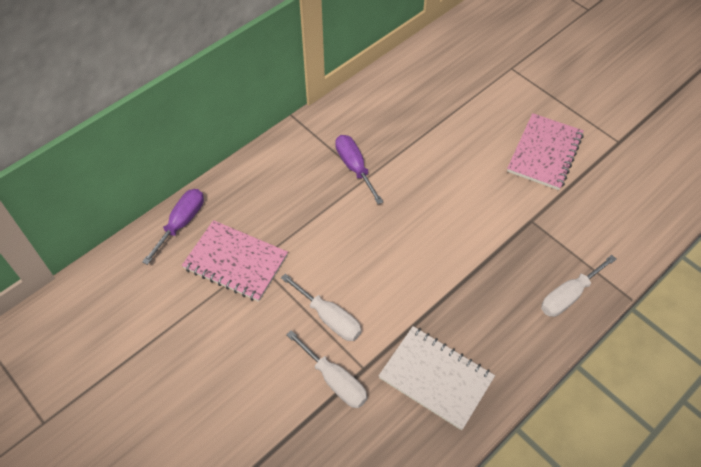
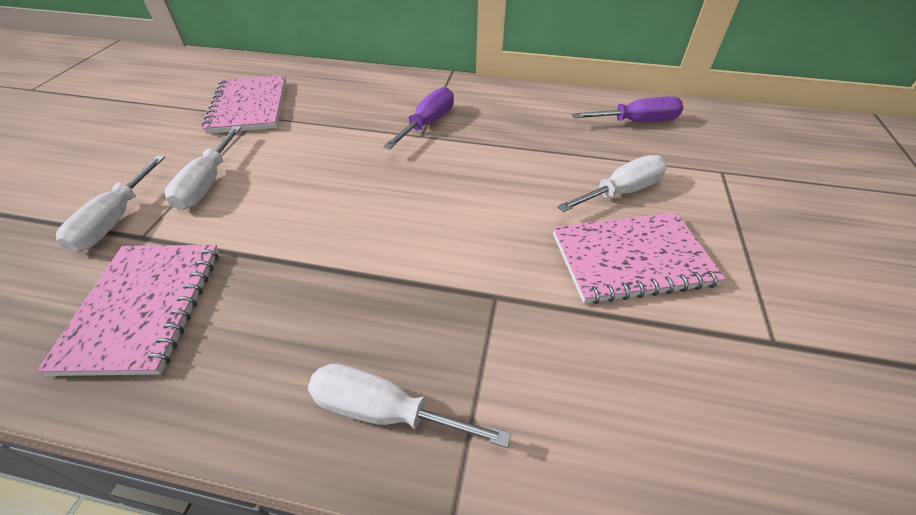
camera: 55 degrees right, 10 degrees down
purple screwdriver [142,189,204,265] -> purple screwdriver moved to [572,96,684,122]
white notebook [379,326,495,430] -> pink notebook [37,245,219,376]
none -> white screwdriver [557,155,667,212]

